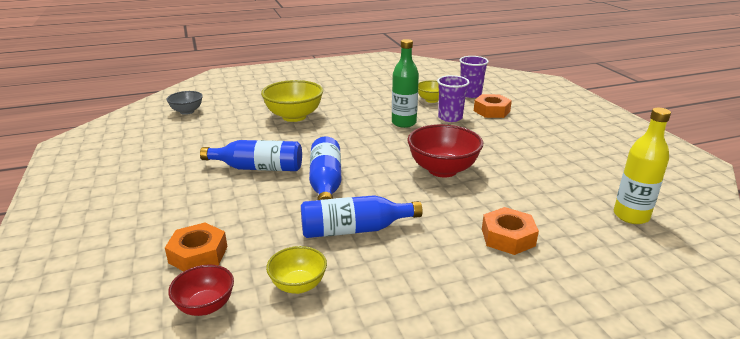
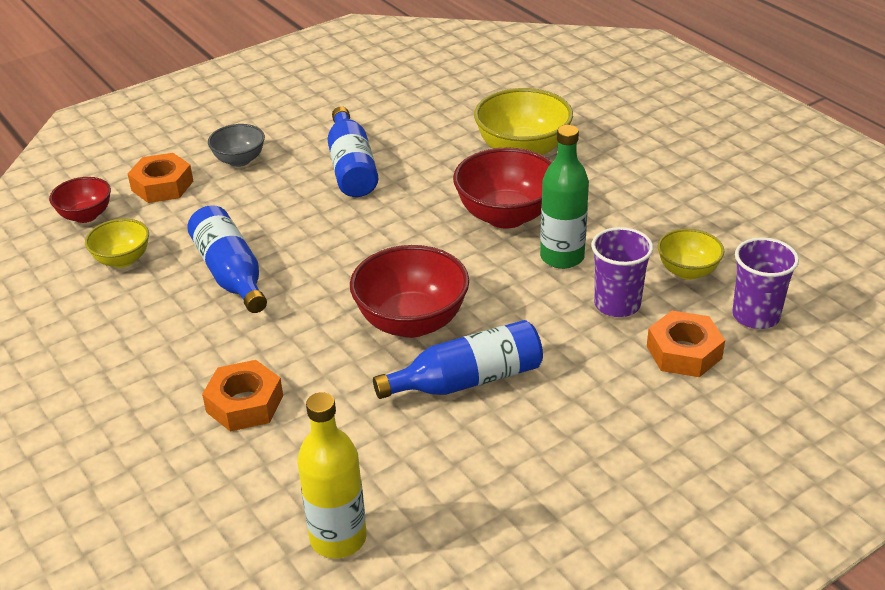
camera: 75 degrees right, 10 degrees up
grey bowl [167,91,203,115] -> grey bowl moved to [208,124,265,167]
blue bottle [309,137,342,200] -> blue bottle moved to [373,320,543,399]
none -> red bowl [453,147,552,229]

